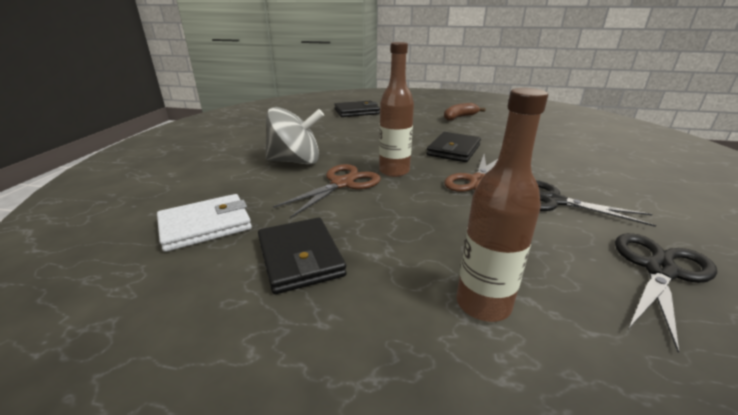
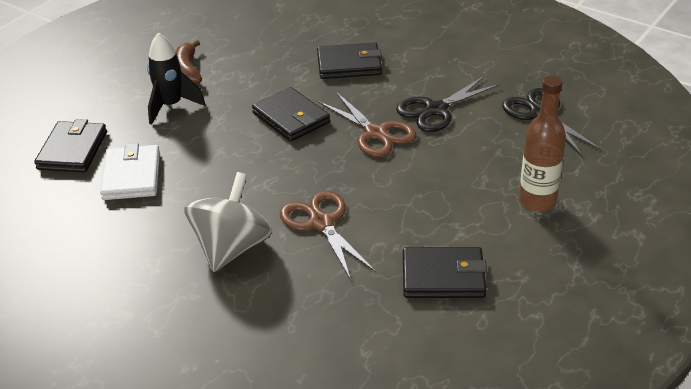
camera: 65 degrees left, 10 degrees up
white wallet [157,194,252,252] -> white wallet moved to [100,143,160,200]
brown bottle [379,42,414,177] -> none
none -> black rocket [147,32,205,125]
none -> black wallet [317,42,382,79]

